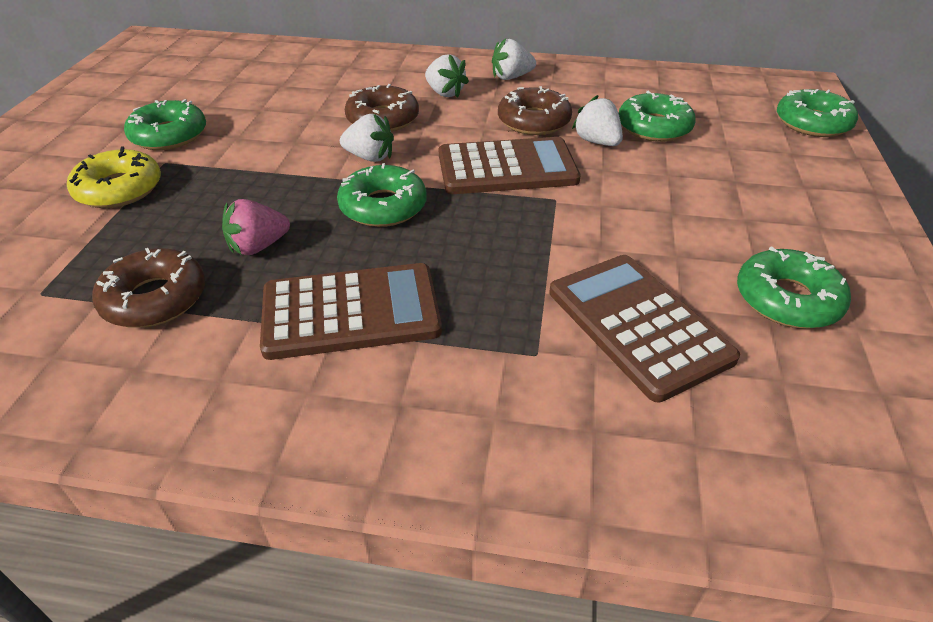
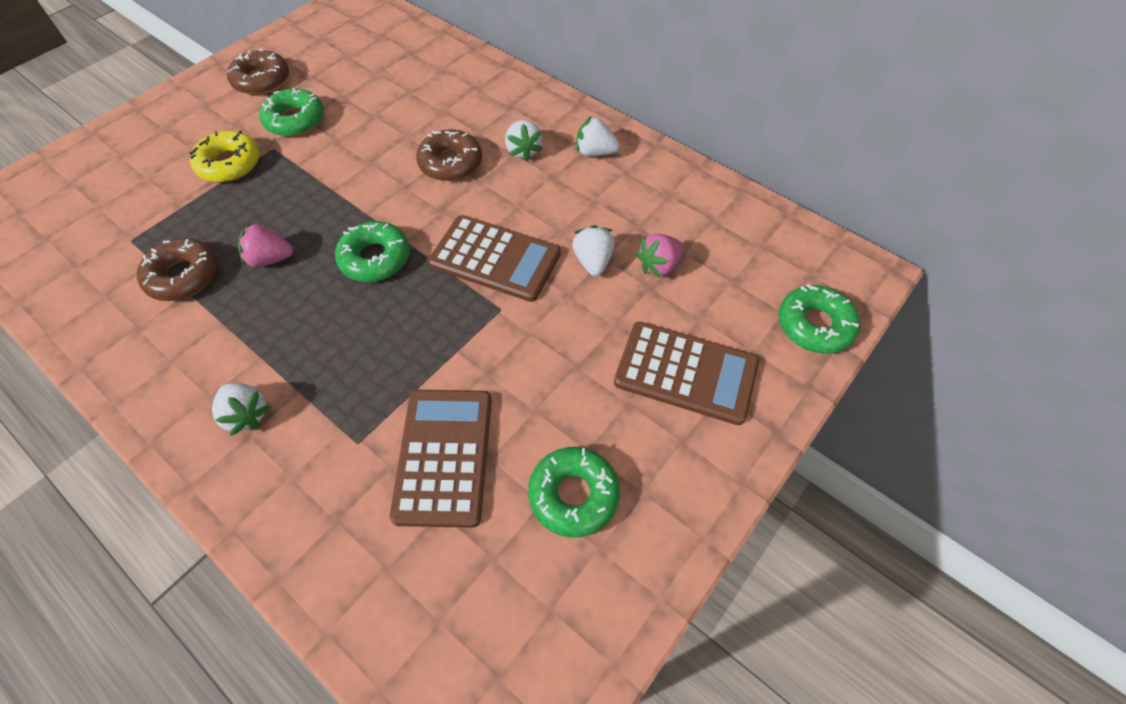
camera: 30 degrees right, 15 degrees up
brown calculator [260,263,442,360] -> brown calculator moved to [614,322,759,425]
white strawberry [340,114,394,162] -> white strawberry moved to [212,383,271,436]
brown donut [498,86,572,135] -> brown donut moved to [227,49,289,95]
green donut [619,91,696,142] -> pink strawberry [636,234,684,278]

